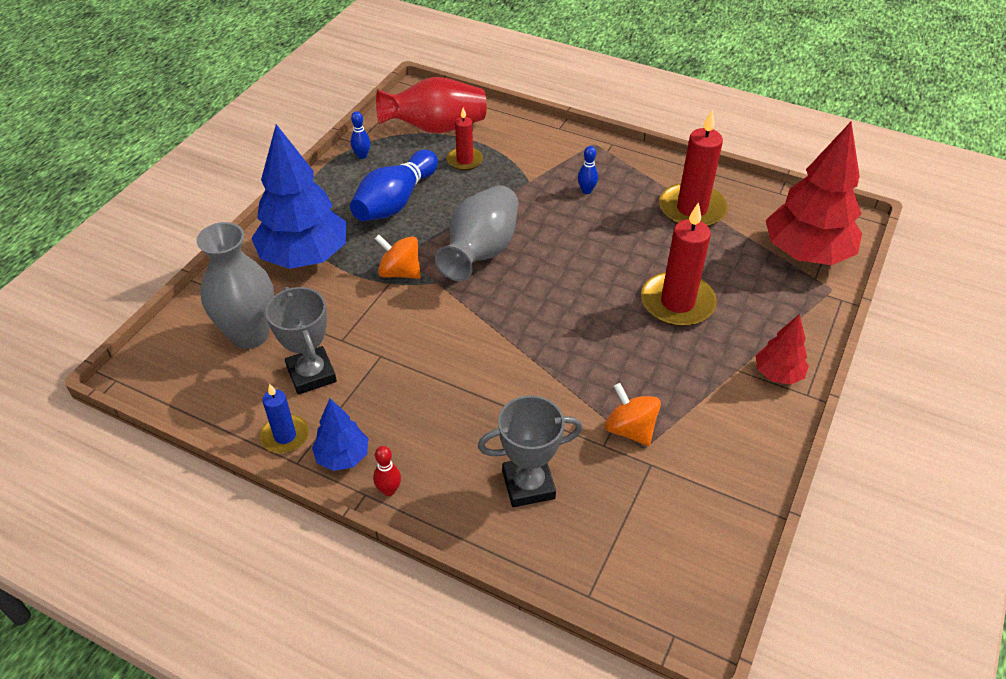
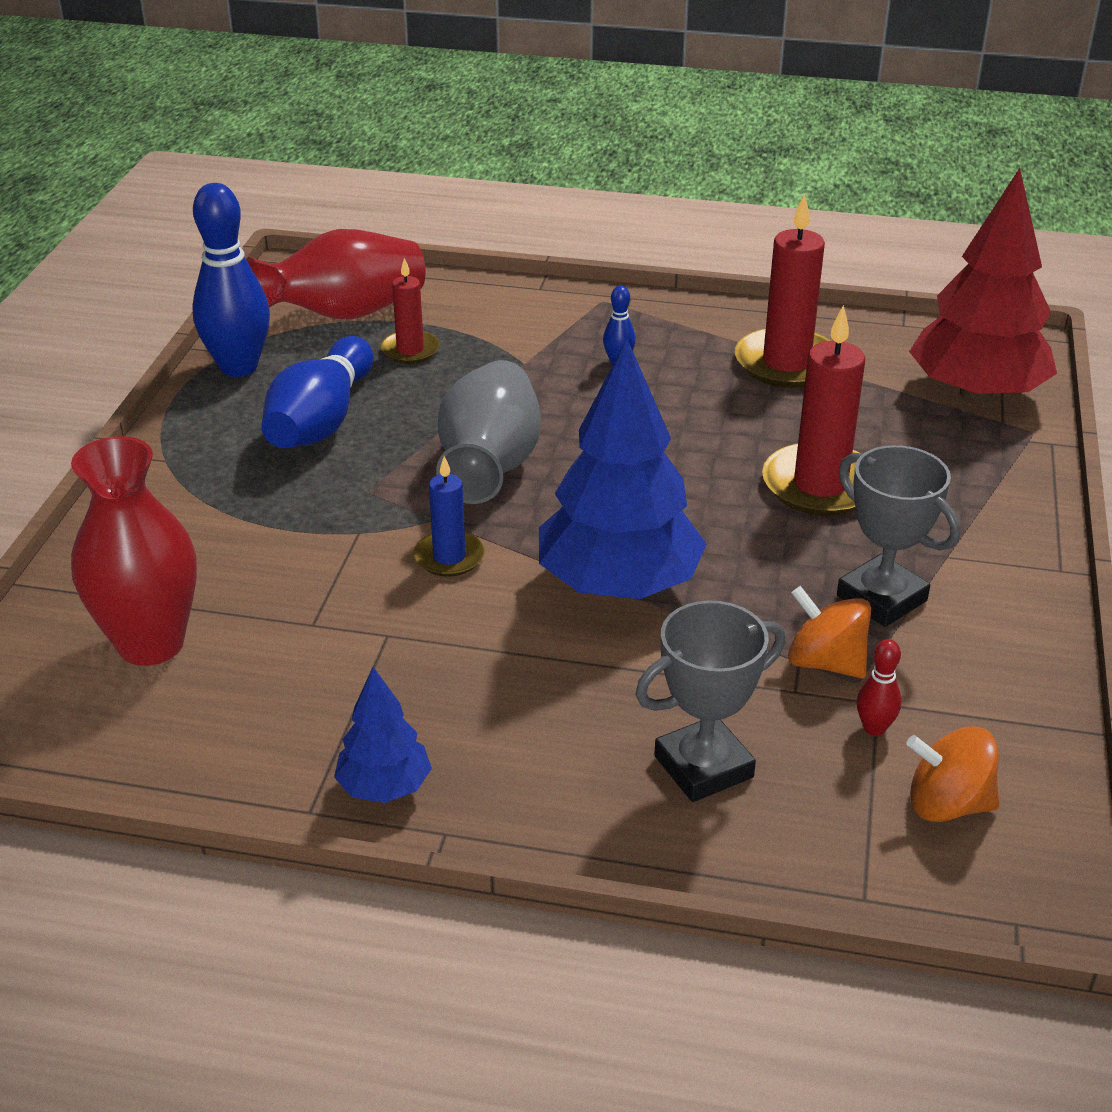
camera: 15 degrees left, 10 degrees down
grey vase [196,222,274,349] -> red vase [71,436,197,666]
blue tree [251,124,346,269] -> blue tree moved to [539,339,707,599]
blue candle [260,384,309,453] -> blue candle moved to [414,456,485,577]
grey trophy [265,287,337,395] -> grey trophy moved to [837,445,960,627]
blue bowling pin [351,111,370,159] -> blue bowling pin [192,183,270,377], size x2.29
red bowling pin [373,446,401,496] -> red bowling pin moved to [857,639,902,736]
orange spinning top [375,234,421,279] -> orange spinning top moved to [906,726,999,822]
red tree [756,314,809,385] -> none

